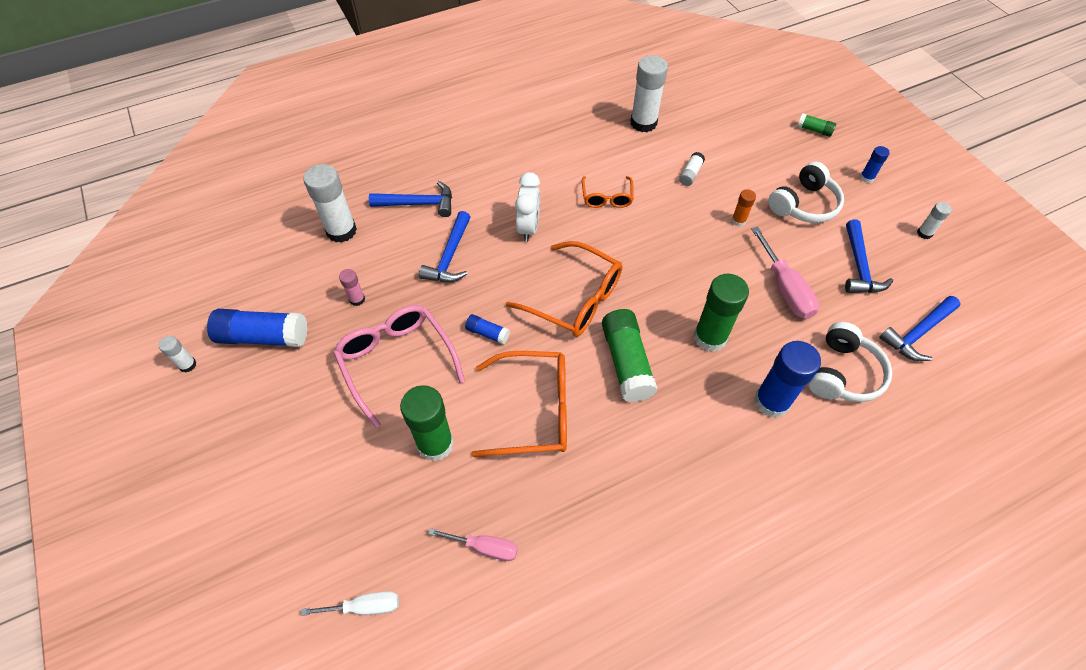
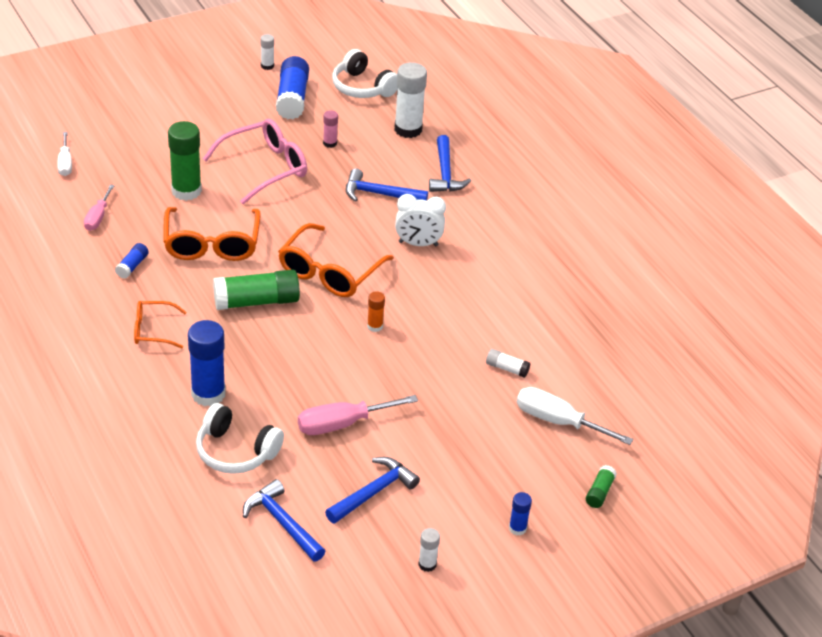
camera: 85 degrees right, 15 degrees down
blue glue stick [465,314,510,345] -> blue glue stick moved to [115,243,149,278]
orange glasses [582,176,634,208] -> orange glasses moved to [134,301,187,348]
white glue stick [631,55,668,132] -> none
green glue stick [694,274,749,352] -> none
orange glue stick [731,189,756,227] -> orange glue stick moved to [367,291,385,332]
white headphones [768,162,844,223] -> white headphones moved to [332,49,397,98]
blue hammer [845,219,893,293] -> blue hammer turned 135 degrees clockwise [325,457,420,524]
none -> white screwdriver [517,387,633,445]

